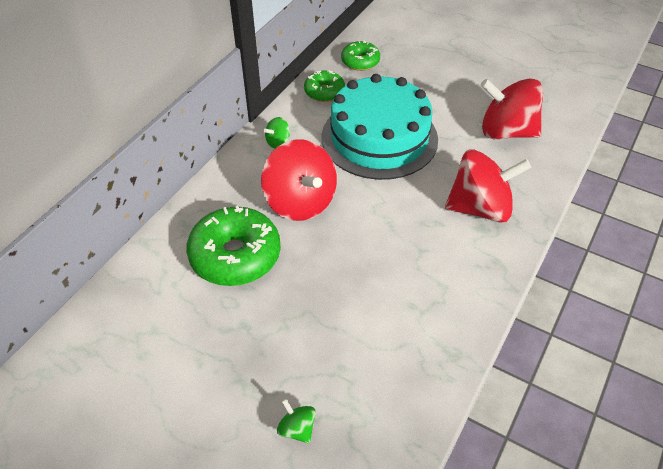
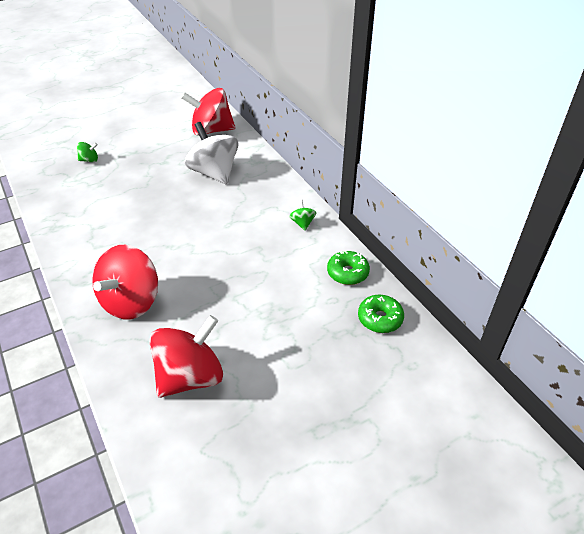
camera: 120 degrees right, 5 degrees down
green donut [186,206,281,286] -> white spinning top [185,122,239,185]
red spinning top [261,139,337,221] -> red spinning top moved to [181,88,236,136]
turquoise cake [322,74,438,180] -> none

